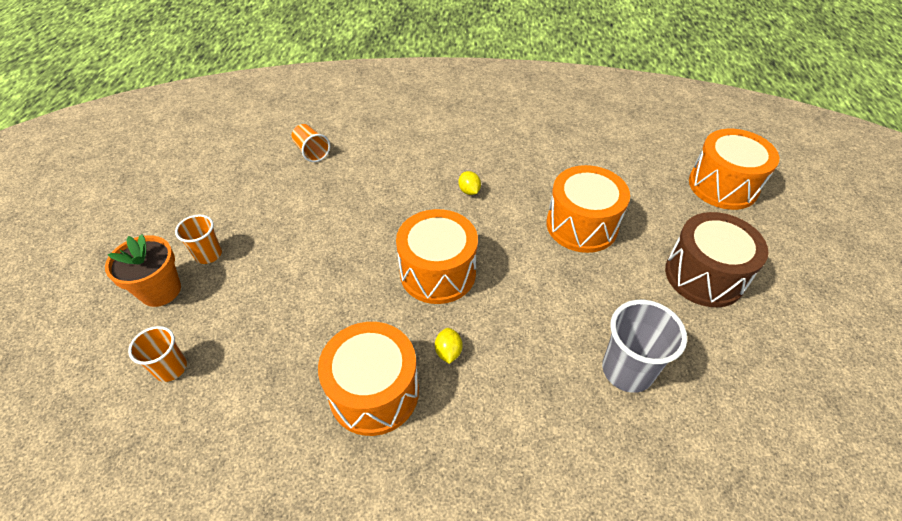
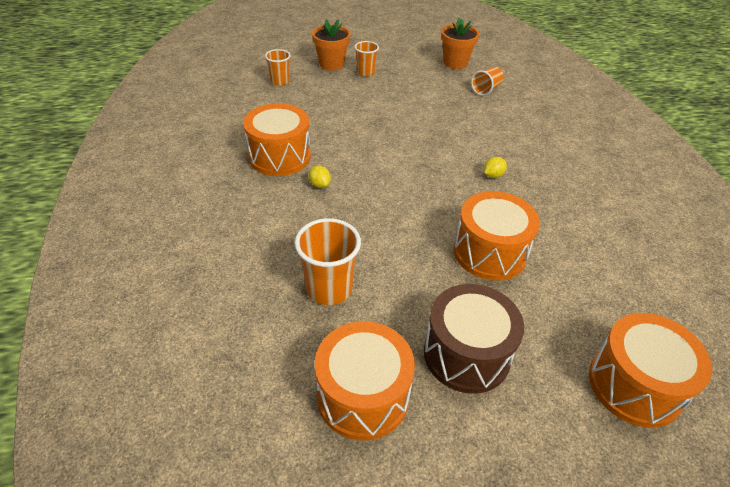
camera: 75 degrees right, 5 degrees down
orange drum [396,209,478,304] -> orange drum moved to [315,321,415,440]
yellow lemon [435,328,463,364] -> yellow lemon turned 75 degrees clockwise [309,165,331,188]
grey cup [602,300,687,393] -> orange cup [295,218,361,305]
none -> orange flower pot [441,18,479,69]

